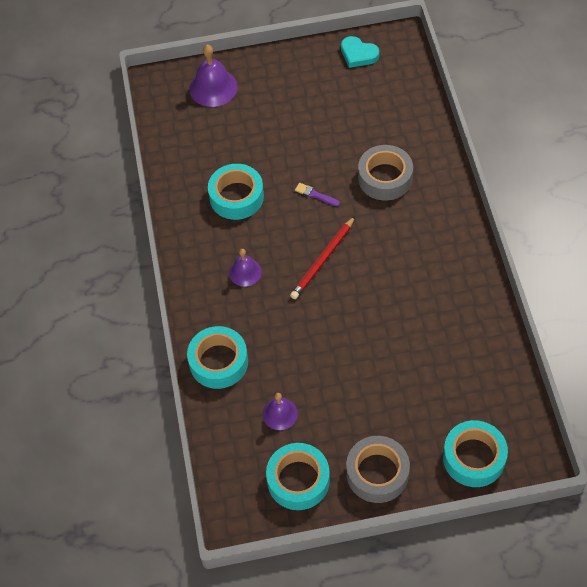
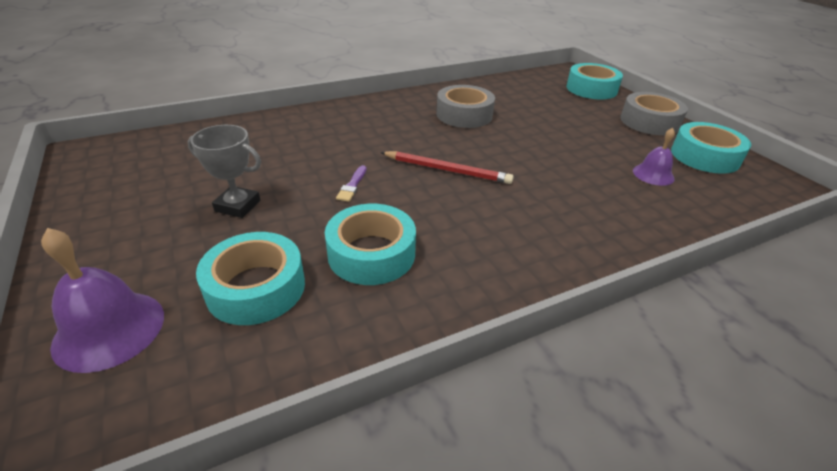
camera: 110 degrees left, 20 degrees down
turquoise tape [187,326,248,389] -> turquoise tape moved to [196,232,305,325]
purple bell [229,249,262,287] -> none
turquoise heart [341,36,379,68] -> none
grey tape [358,145,413,201] -> grey tape moved to [436,85,495,128]
none -> grey trophy [188,125,261,218]

